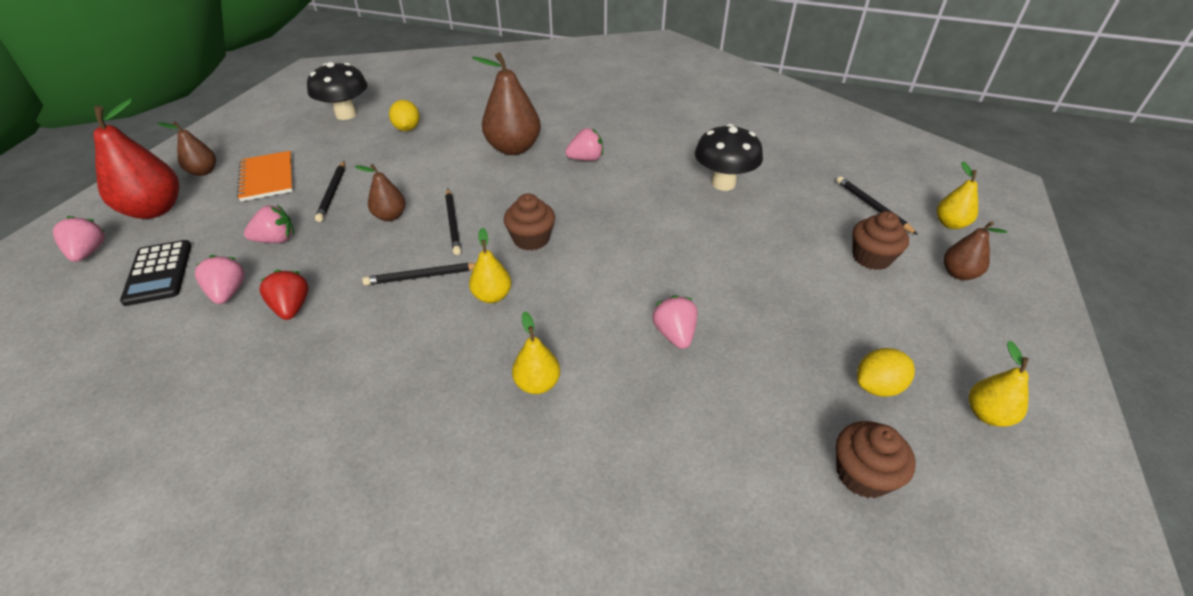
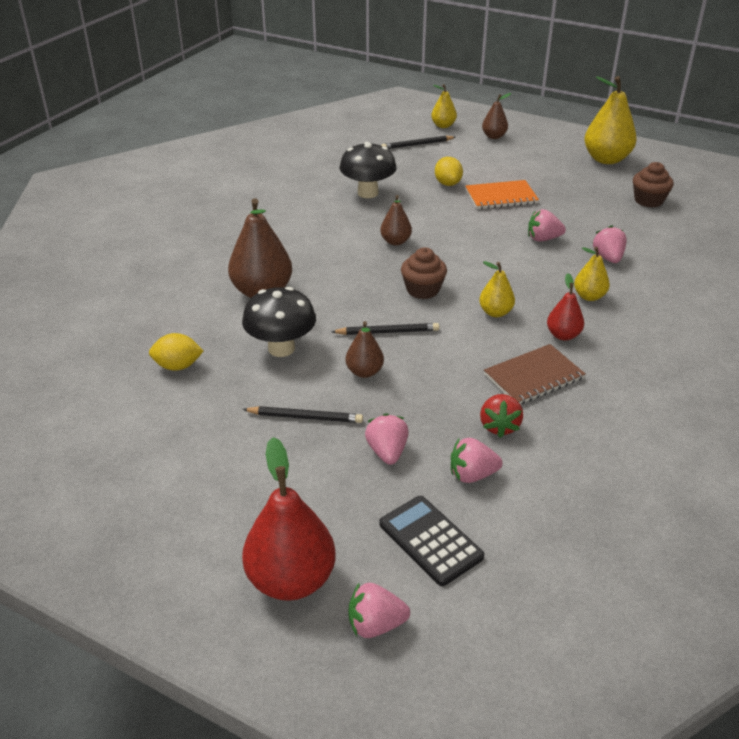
camera: 80 degrees left, 5 degrees down
black calculator [120,240,192,306] -> black calculator turned 120 degrees counterclockwise [379,496,484,586]
brown pear [158,121,216,176] -> brown pear moved to [380,195,412,246]
orange notebook [237,151,293,201] -> orange notebook moved to [465,180,539,209]
red strawberry [259,270,309,320] -> red strawberry turned 75 degrees counterclockwise [480,394,523,438]
black mushroom [307,62,368,120] -> black mushroom moved to [242,287,316,357]
black pencil [362,263,476,285] -> none
pink strawberry [565,128,603,161] -> pink strawberry moved to [593,225,627,263]
brown cupcake [853,211,909,270] -> none
yellow lemon [857,348,915,397] -> yellow lemon moved to [435,157,463,186]
yellow pear [969,341,1029,427] -> yellow pear [584,76,637,164], size x1.85
none -> brown notebook [484,344,585,404]
none -> red pear [547,274,584,341]

